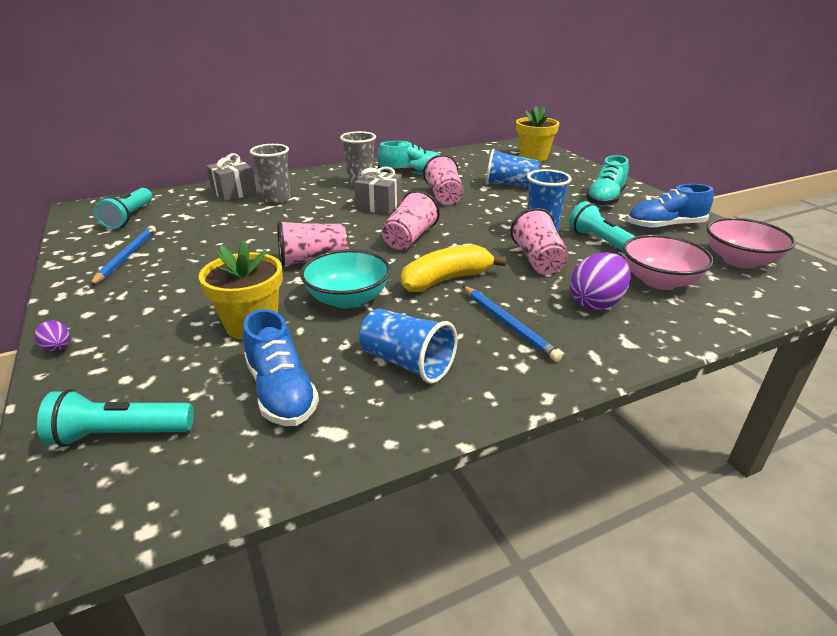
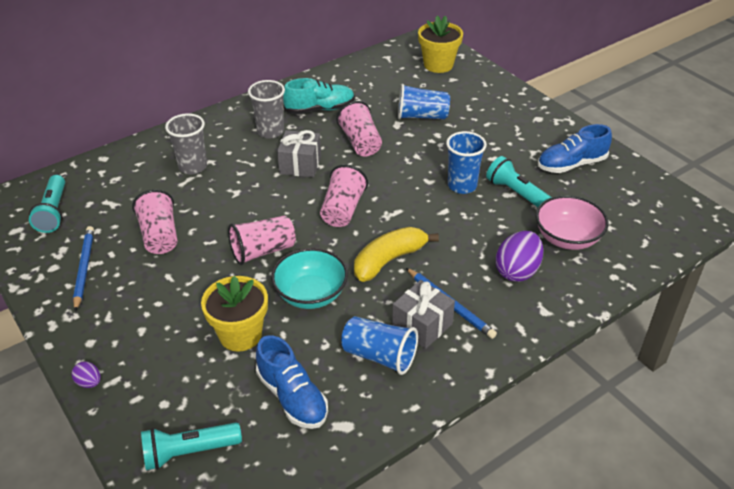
camera: 10 degrees left, 10 degrees up
grey gift [206,153,257,201] -> grey gift moved to [392,280,455,349]
pink cup [510,208,569,275] -> pink cup moved to [132,189,178,254]
turquoise shoe [586,155,629,207] -> none
pink bowl [706,218,796,268] -> none

